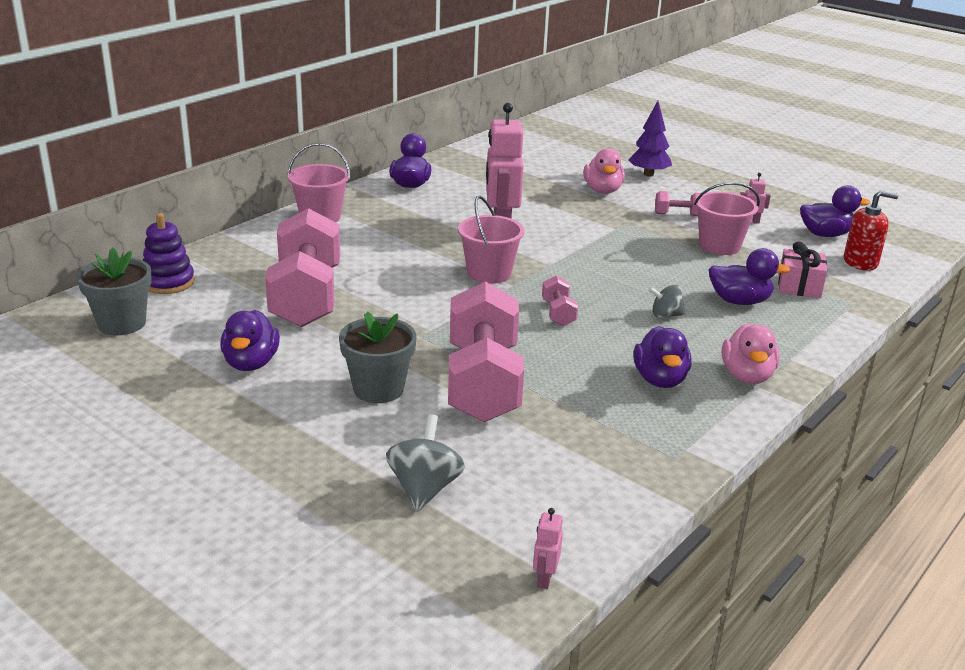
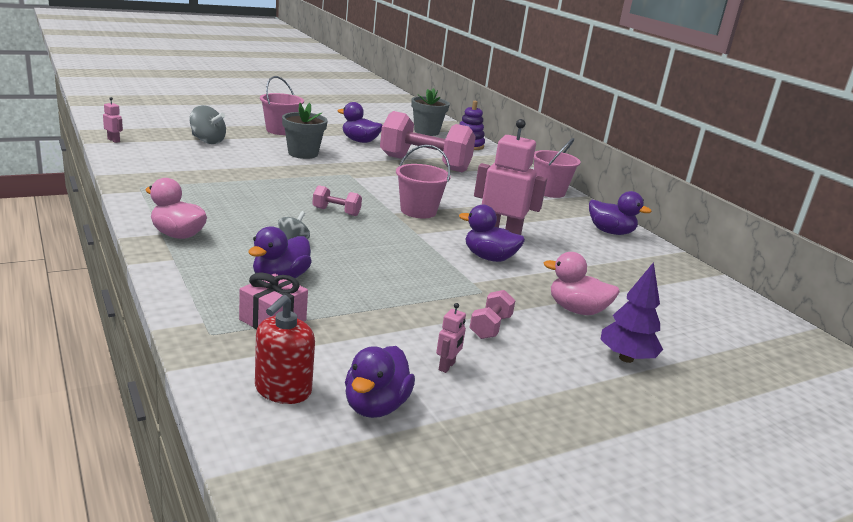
camera: 110 degrees right, 5 degrees down
pink dumbbell [448,282,524,422] -> none
purple duck [633,326,692,388] -> purple duck moved to [459,205,525,262]
pink bucket [694,182,760,255] -> pink bucket moved to [260,76,304,135]

